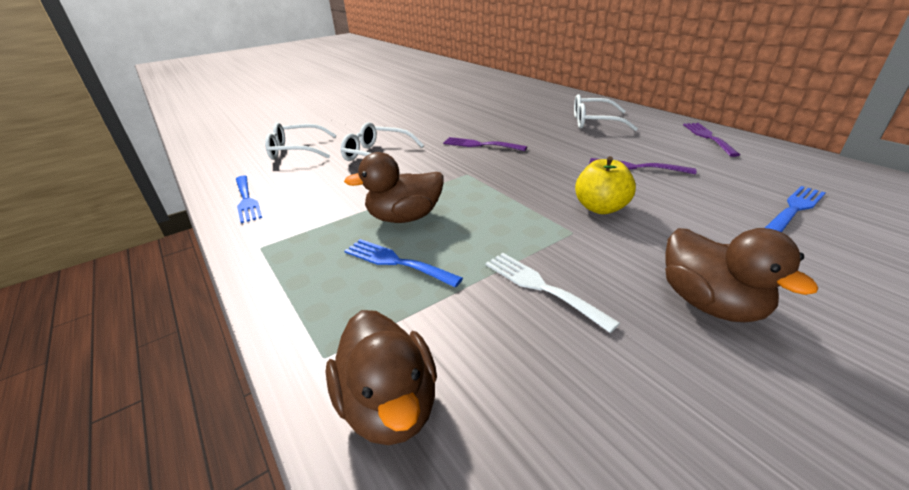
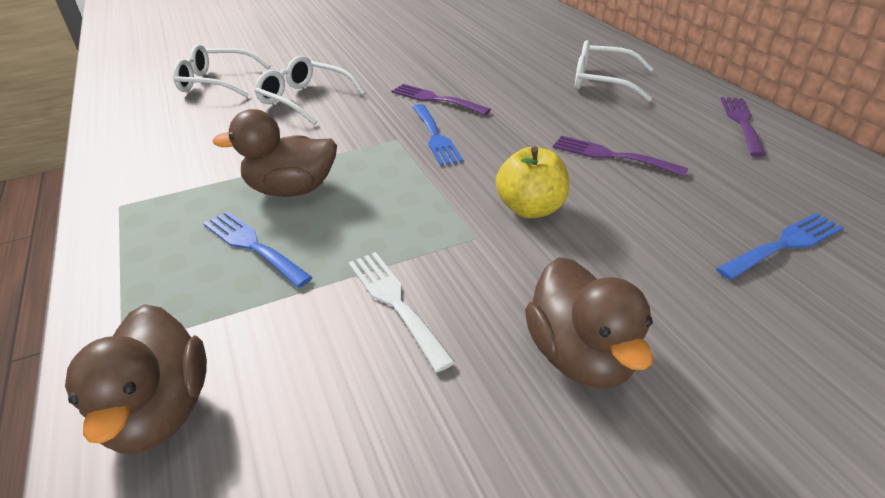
camera: 10 degrees right, 5 degrees up
blue fork [236,176,262,223] -> blue fork moved to [412,104,463,166]

